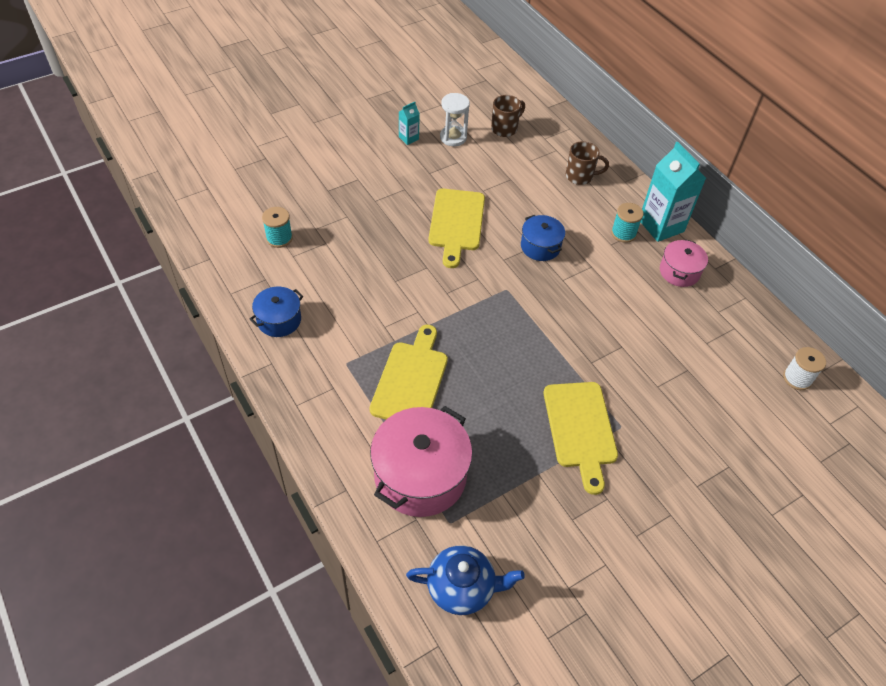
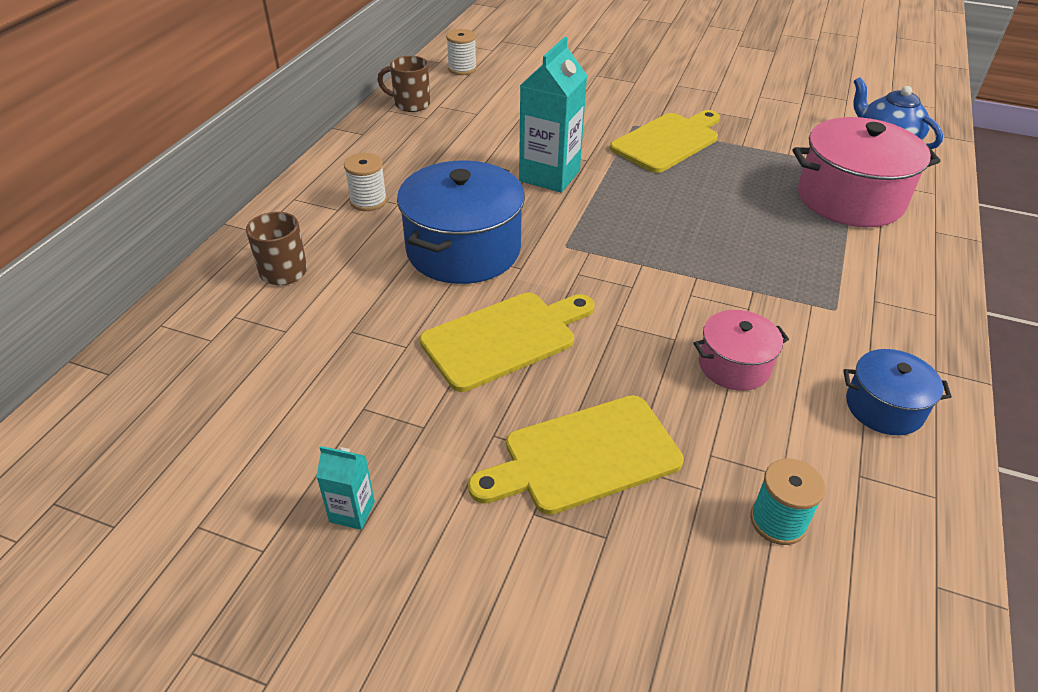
camera: 125 degrees left, 10 degrees down
yellow cutting board [370,325,448,420] -> yellow cutting board moved to [468,395,684,515]
white hourglass [440,93,470,146] -> none
brown mug [491,95,525,137] -> brown mug moved to [377,56,430,112]
blue pot [521,215,565,261] -> blue pot [397,161,525,284], size x1.85
turquoise spool [611,203,644,243] -> white spool [344,153,387,211]
turquoise carton [641,142,706,242] -> turquoise carton moved to [519,37,587,193]
pink pot [660,239,708,287] -> pink pot moved to [694,310,789,391]

